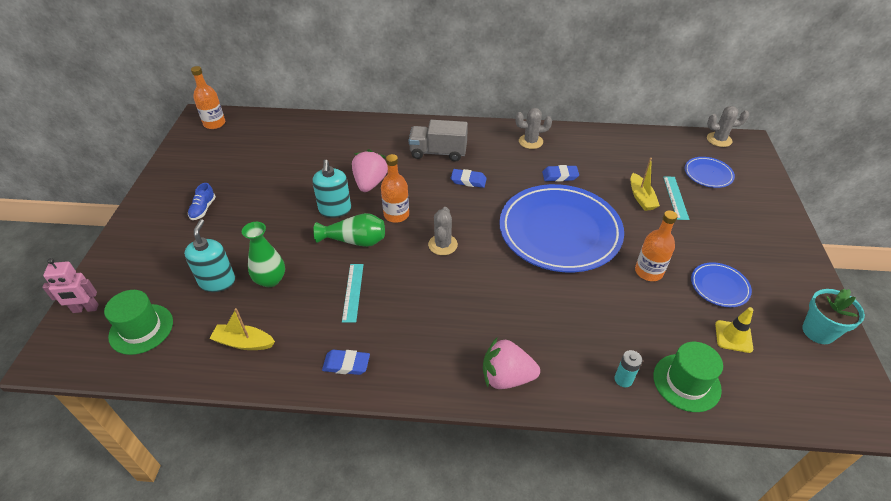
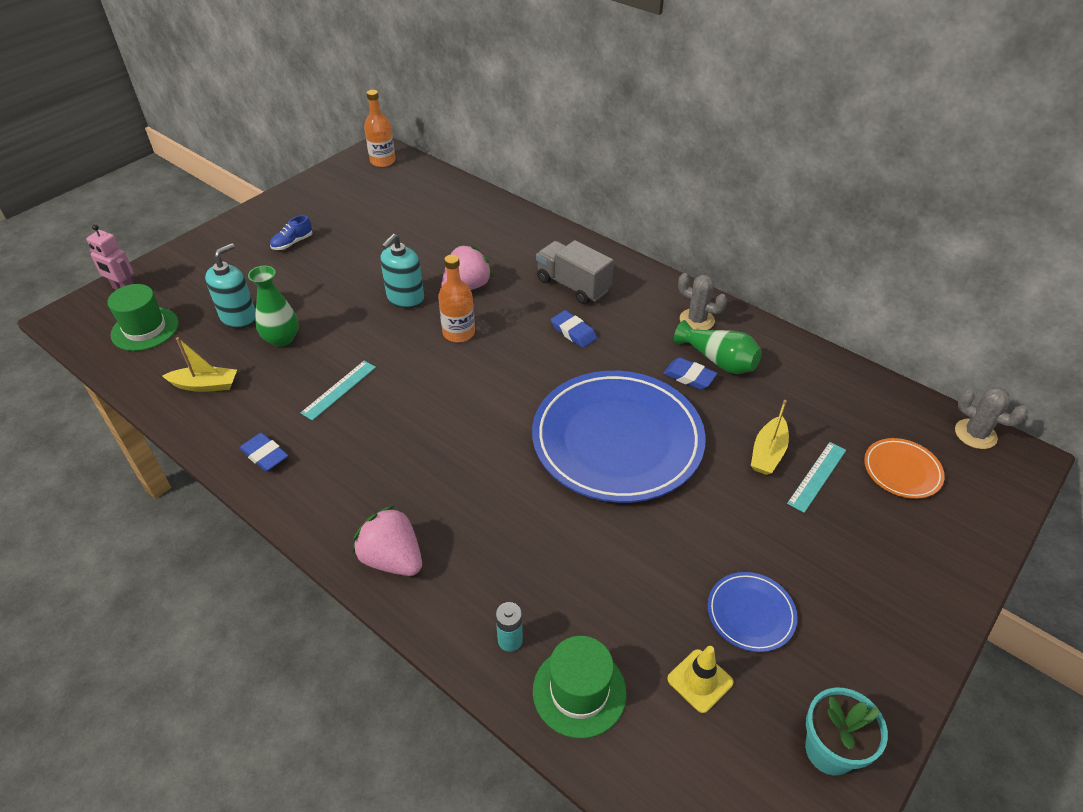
camera: 35 degrees right, 0 degrees up
yellow boat [209,308,275,350] -> yellow boat turned 135 degrees clockwise [162,337,237,392]
green vase [313,213,385,247] -> green vase moved to [674,320,762,374]
grey cactus [428,207,458,255] -> none
orange bottle [635,210,678,281] -> none
blue plate [685,157,735,188] -> orange plate [864,438,945,499]

